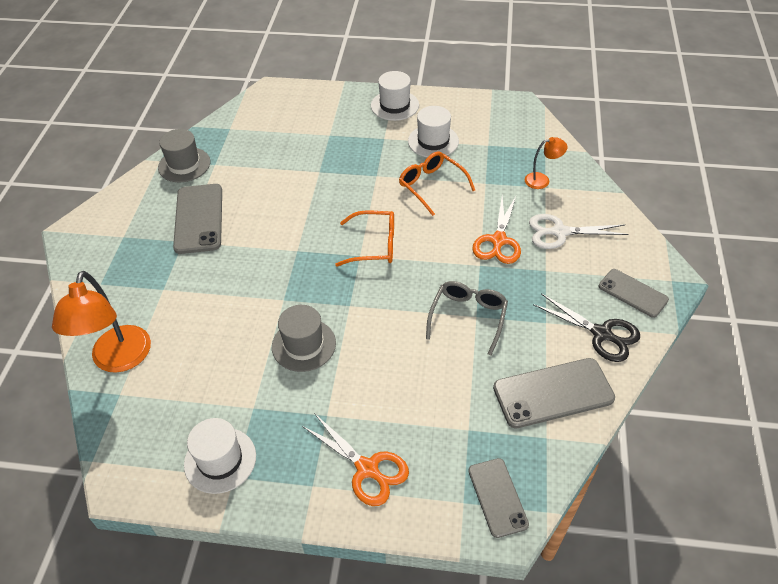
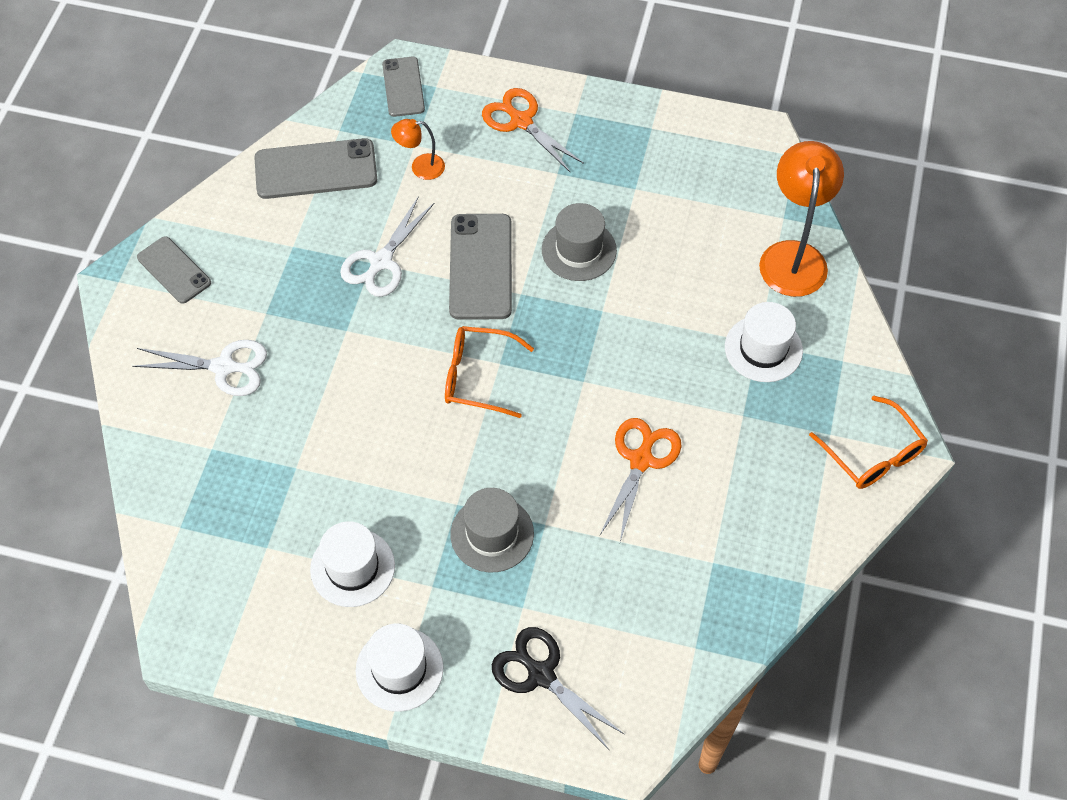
camera: 175 degrees left, 10 degrees up
grey hat [158,129,210,182] -> grey hat moved to [450,488,534,572]
grey phone [173,184,222,254] -> grey phone moved to [449,214,512,320]
white hat [184,418,256,494] -> white hat moved to [725,302,803,382]
orange glasses [399,151,475,216] -> orange glasses moved to [809,396,928,489]
grey glasses [426,281,508,356] -> white scissors [340,196,435,297]
orange scissors [472,196,521,264] -> orange scissors moved to [600,418,681,542]
orange lamp [525,137,567,189] -> orange lamp moved to [391,119,445,180]
black scissors [533,293,640,362] -> black scissors moved to [492,627,625,750]

